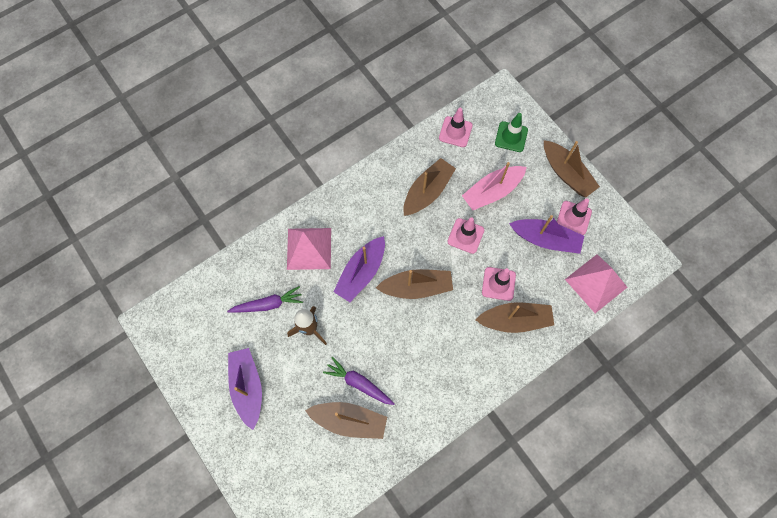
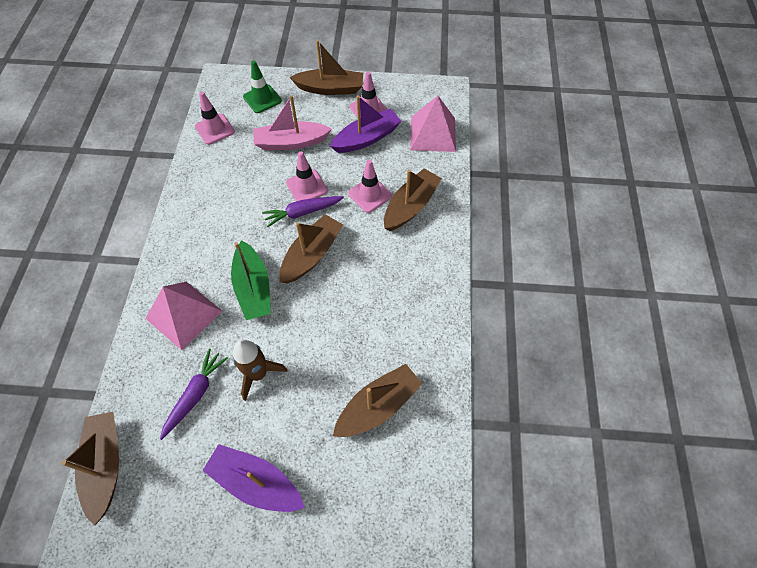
camera: 50 degrees left, 10 degrees down
purple carrot [323,357,395,405] -> purple carrot moved to [262,196,344,227]
purple boat [333,236,385,302] -> green boat [231,240,271,320]
brown boat [403,158,456,216] -> brown boat moved to [62,412,119,526]
pink boat [462,162,527,210] -> pink boat turned 75 degrees clockwise [253,95,332,150]

